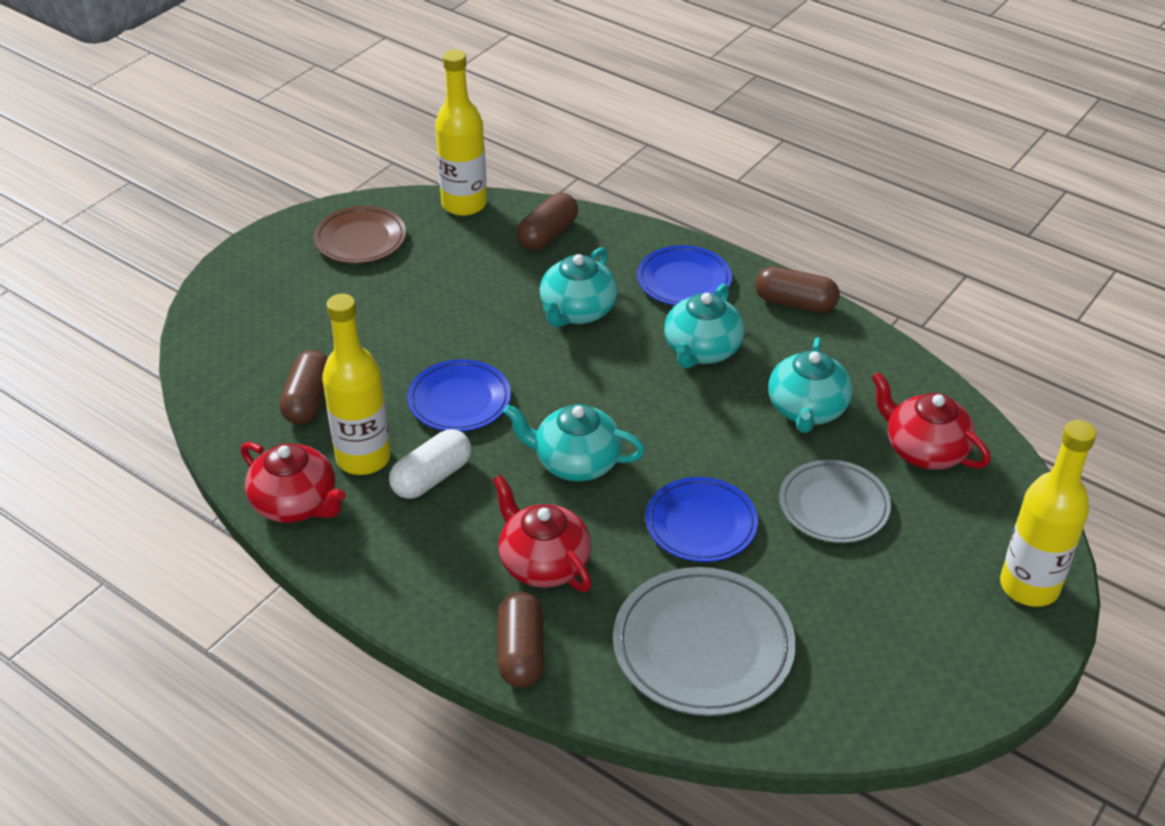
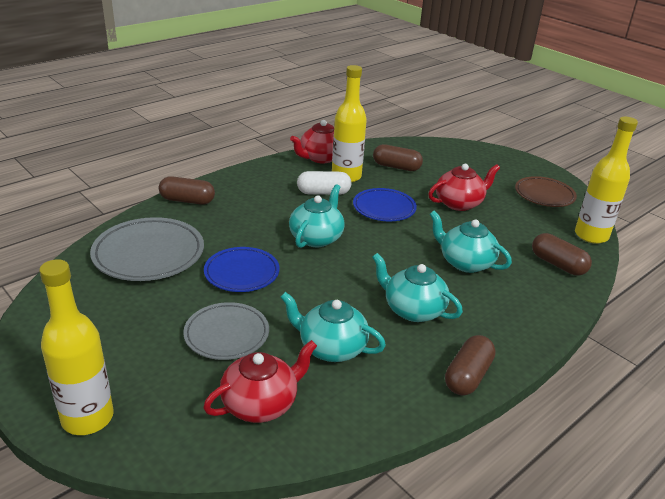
camera: 100 degrees right, 10 degrees down
white capsule [389,429,471,499] -> white capsule turned 60 degrees counterclockwise [297,171,352,195]
red teapot [493,475,591,592] -> red teapot moved to [428,164,500,211]
blue plate [637,245,732,306] -> none

